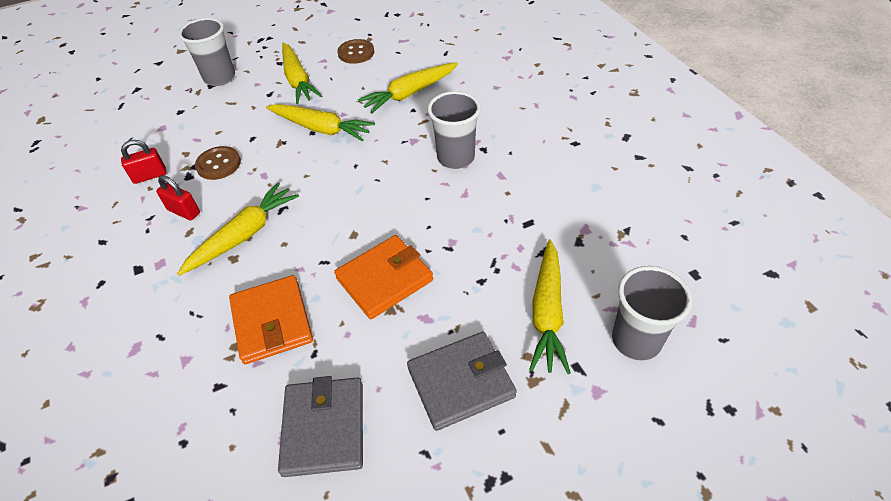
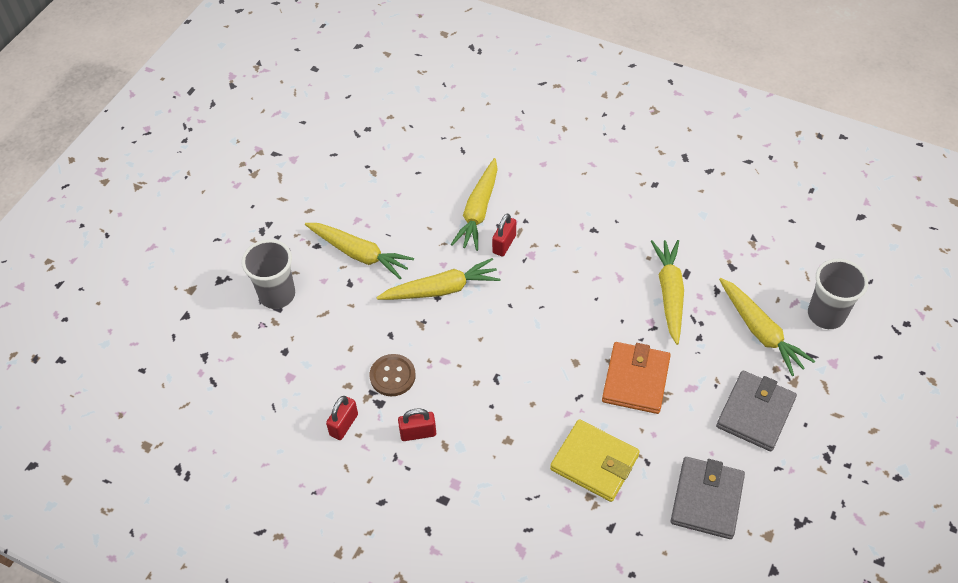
camera: 40 degrees left, 5 degrees up
yellow carrot [177,183,299,276] -> yellow carrot moved to [651,240,684,345]
orange wallet [229,275,313,364] -> yellow wallet [550,419,640,502]
grey wallet [278,376,363,477] -> grey wallet turned 60 degrees clockwise [671,457,745,539]
brown button [337,39,374,64] -> none
grey cup [428,91,481,169] -> none
none -> red padlock [492,213,516,257]

